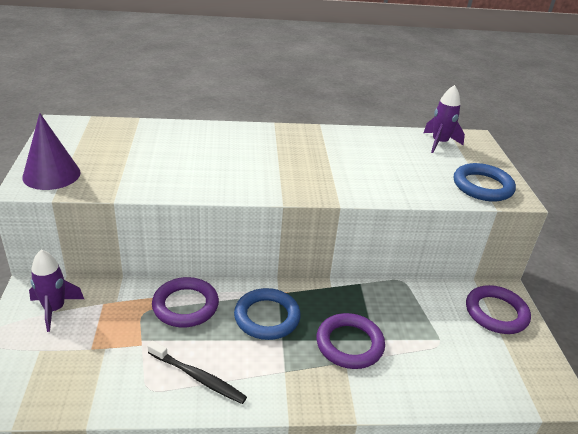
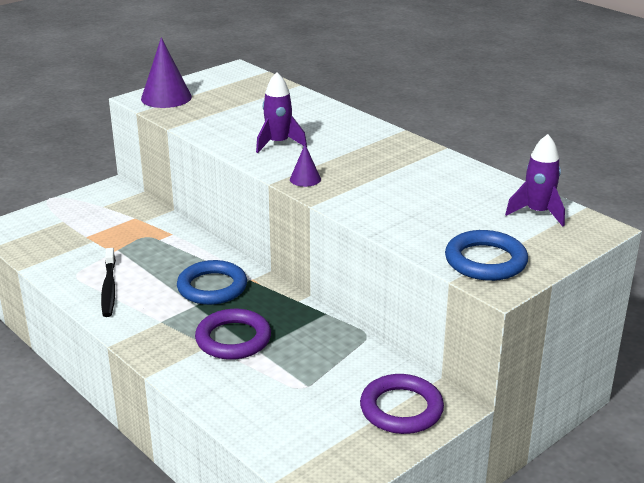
camera: 55 degrees right, 5 degrees down
purple rocket [29,250,84,332] -> purple rocket moved to [256,72,307,153]
purple ring [152,277,219,327] -> none
none -> purple cone [290,145,321,187]

